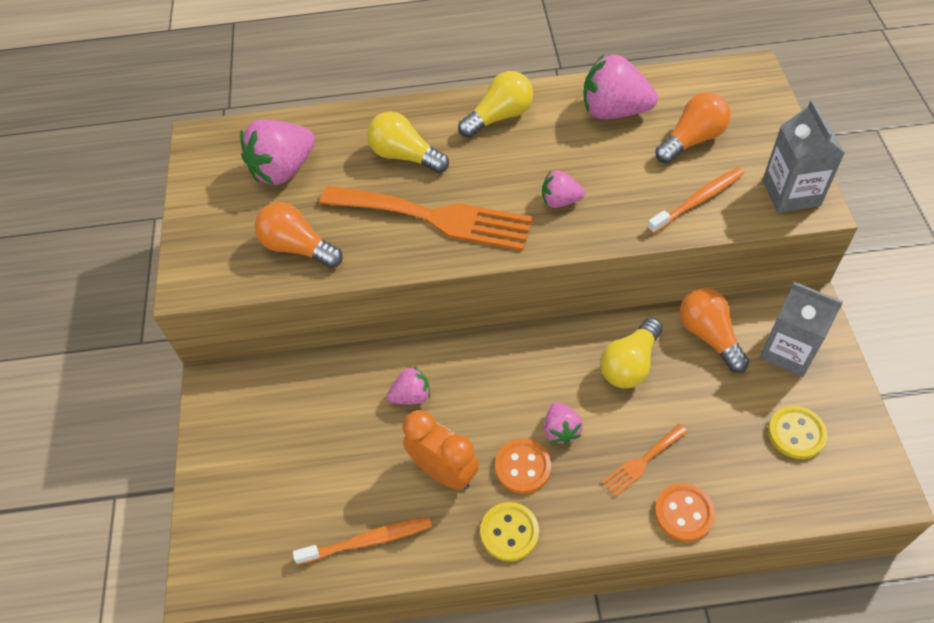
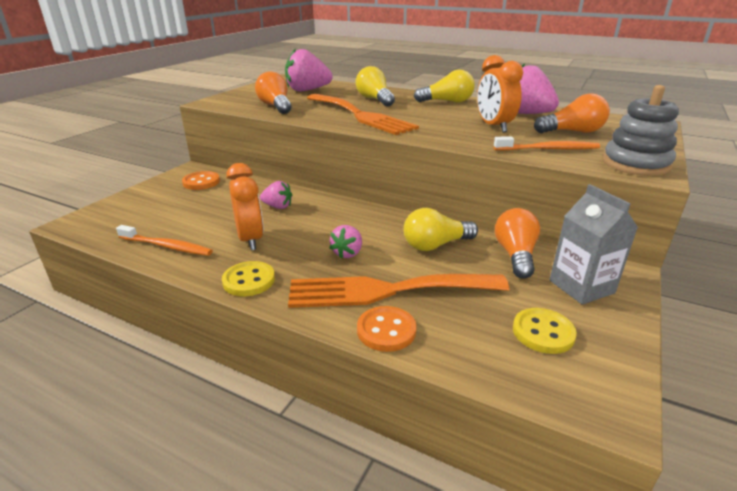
camera: 30 degrees right, 25 degrees down
orange button [495,439,551,494] -> orange button moved to [182,171,220,190]
pink strawberry [542,171,585,208] -> none
orange fork [602,424,688,497] -> orange fork [288,274,509,308], size x2.22
grey carton [762,100,845,213] -> grey stacking toy [603,85,679,176]
none -> orange clock [477,55,523,132]

